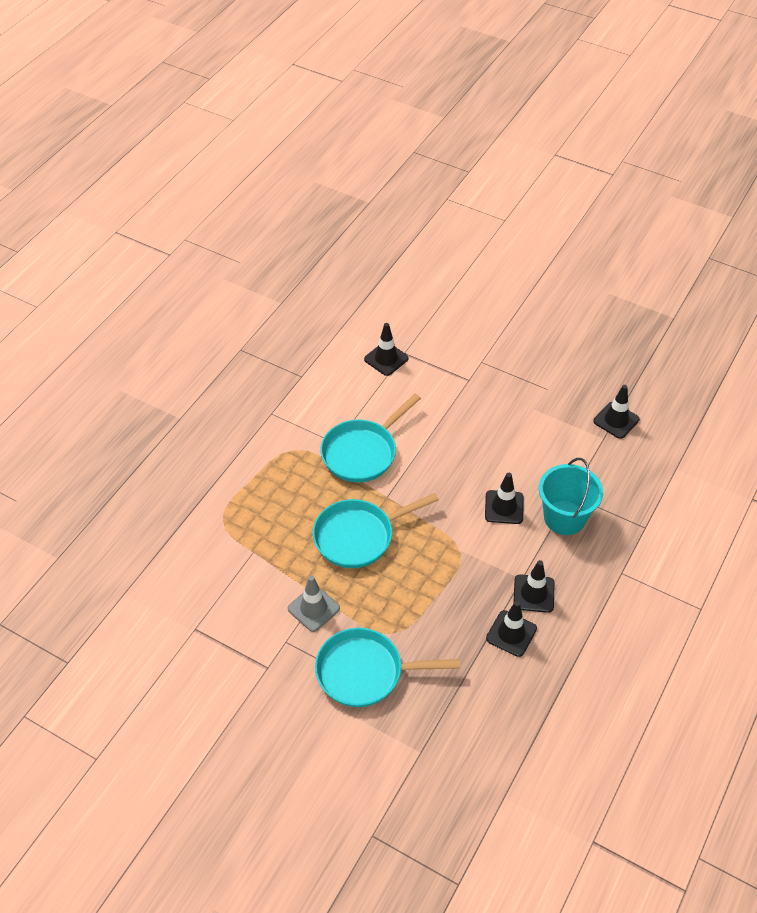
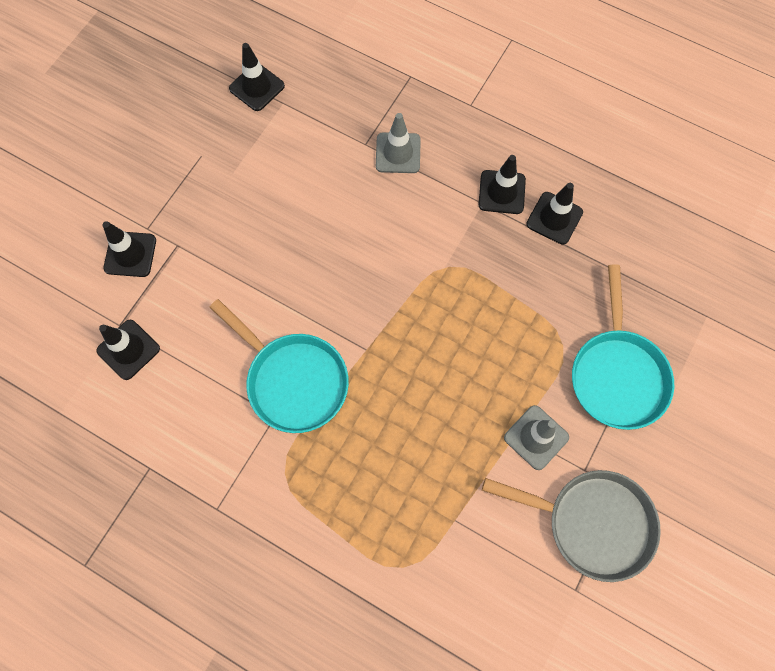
camera: 90 degrees left, 20 degrees up
turquoise pan [313,493,439,568] -> none
black traffic cone [485,473,524,524] -> black traffic cone moved to [102,221,156,277]
turquoise bucket [539,458,603,535] -> grey traffic cone [376,113,421,173]
none -> grey pan [482,470,661,582]

